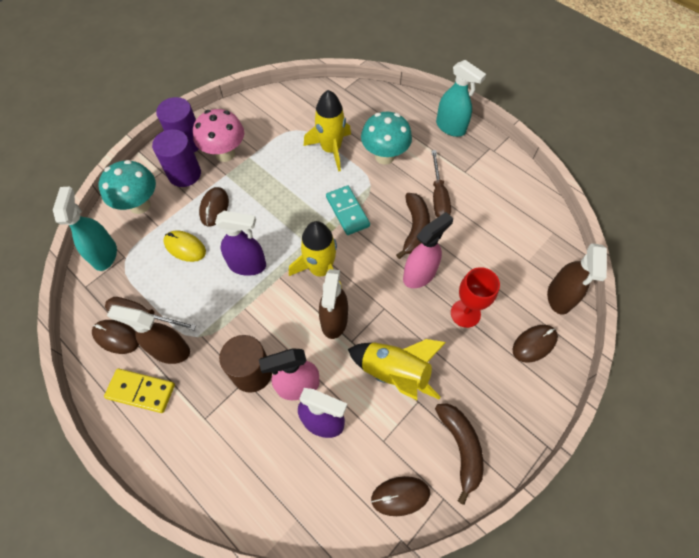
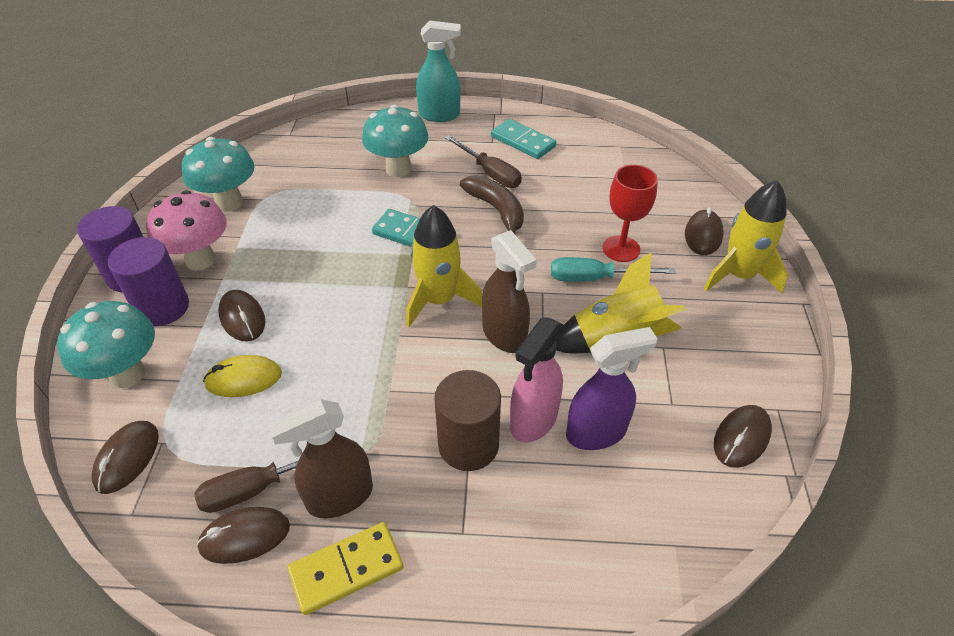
camera: 40 degrees left, 15 degrees down
turquoise spray bottle [53,186,117,271] -> brown mouse [92,421,159,494]
purple spray bottle [215,211,266,276] -> none
yellow rocket [304,90,351,172] -> yellow rocket moved to [704,180,788,293]
pink spray bottle [403,212,453,288] -> none
brown banana [435,403,484,505] -> none
brown spray bottle [547,243,607,315] -> none
none -> turquoise mushroom [182,137,255,212]
none -> turquoise domino [491,119,556,159]
none -> turquoise screwdriver [551,257,675,282]

